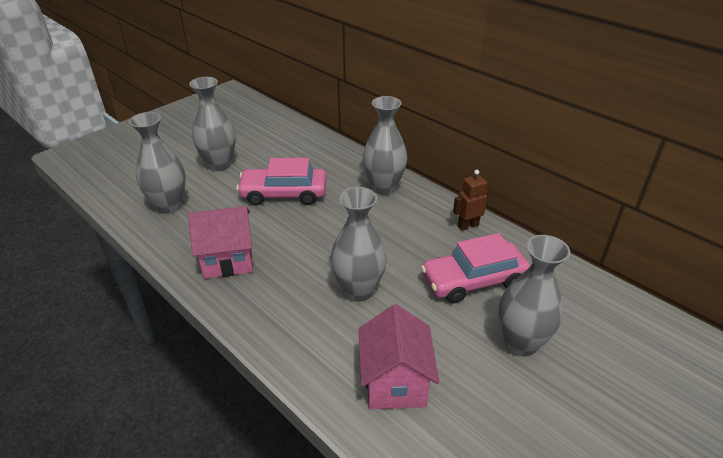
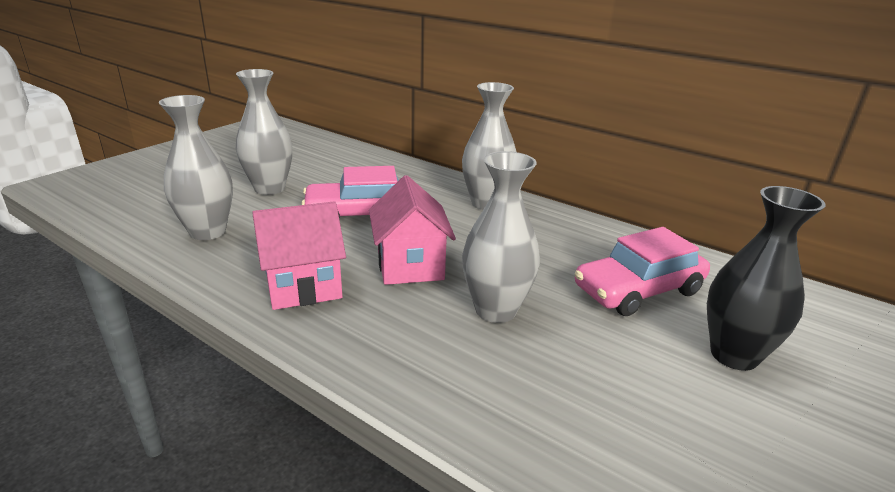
camera: 10 degrees left, 10 degrees down
pink house [358,304,439,409] -> pink house moved to [369,175,456,285]
brown robot [453,170,489,231] -> none
grey vase [498,235,570,356] -> black vase [707,186,825,371]

